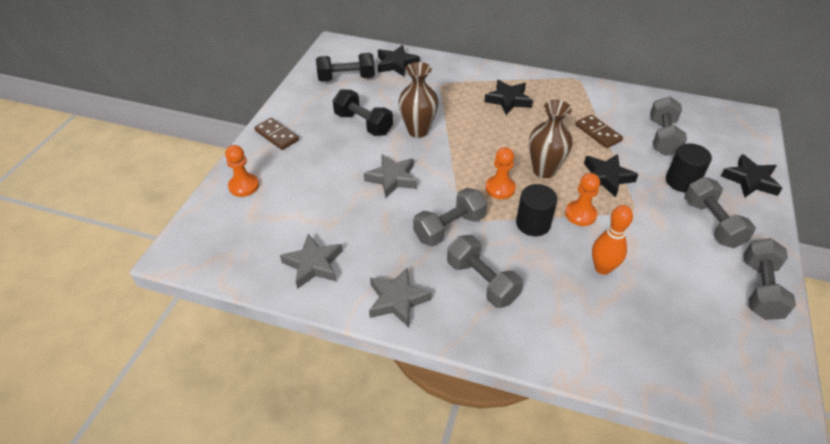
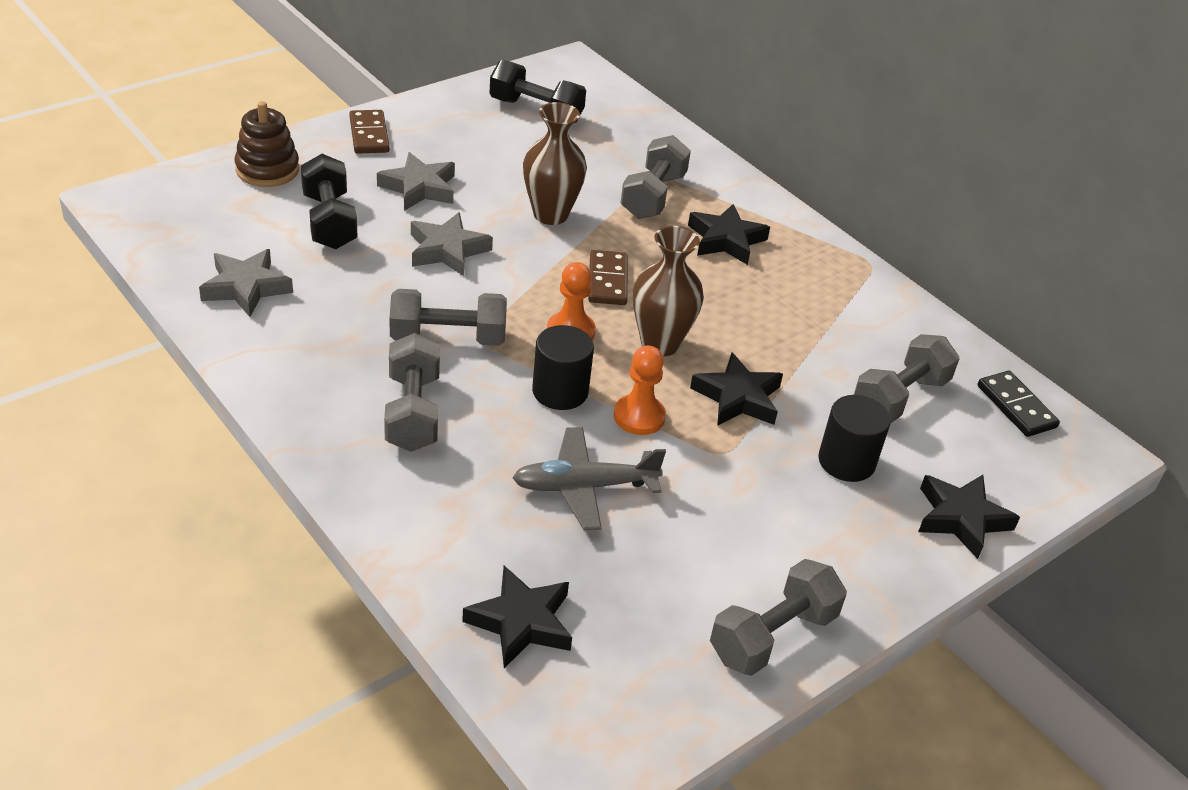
camera: 30 degrees right, 5 degrees down
orange pawn [225,145,259,197] -> brown stacking toy [234,101,299,187]
black dumbbell [333,89,393,136] -> black dumbbell moved to [301,154,358,249]
grey star [369,268,432,328] -> grey star moved to [377,152,455,211]
black star [378,45,420,76] -> black star moved to [462,566,572,668]
brown domino [575,114,623,148] -> brown domino moved to [588,250,628,305]
orange bowling pin [592,205,633,275] -> grey plane [512,427,666,530]
grey dumbbell [684,177,756,248] -> grey dumbbell moved to [621,135,691,219]
none -> black domino [978,371,1060,437]

